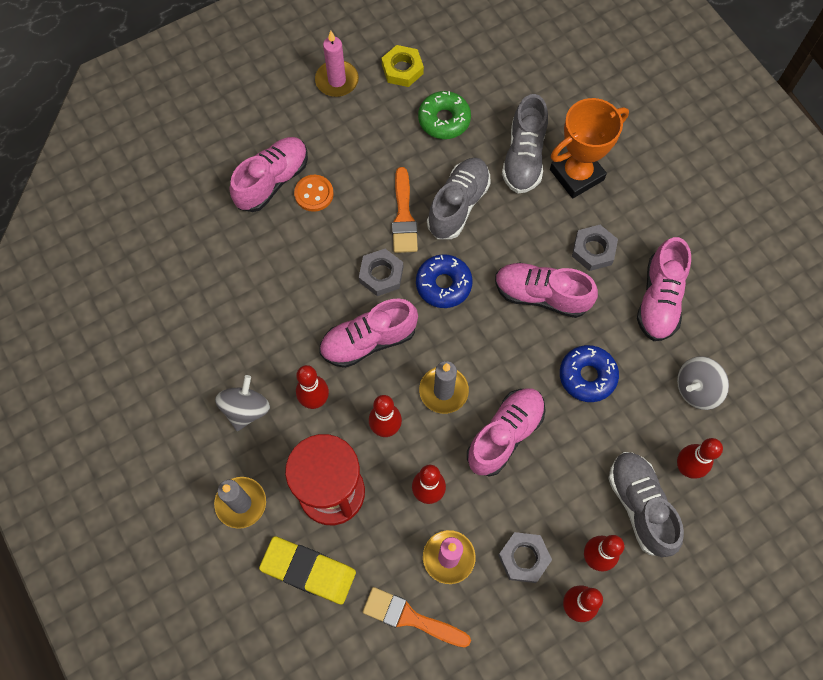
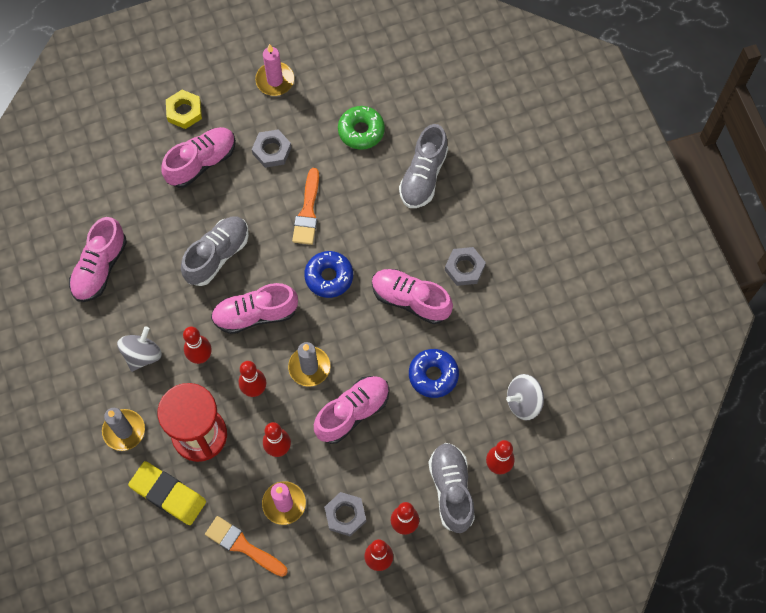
camera: 10 degrees right, 0 degrees up
orange button [294,175,334,212] -> none
grey nut [359,249,403,296] -> grey nut moved to [252,129,291,168]
yellow nut [382,45,424,87] -> yellow nut moved to [166,90,202,129]
grey shoe [427,157,490,239] -> grey shoe moved to [181,216,249,286]
orange trophy [550,98,629,198] -> none
pink shoe [637,237,691,341] -> pink shoe moved to [69,217,127,302]

